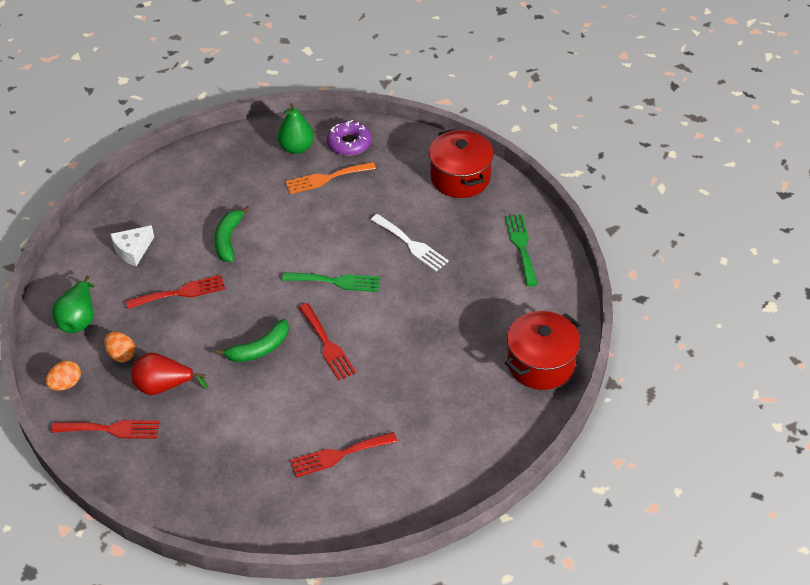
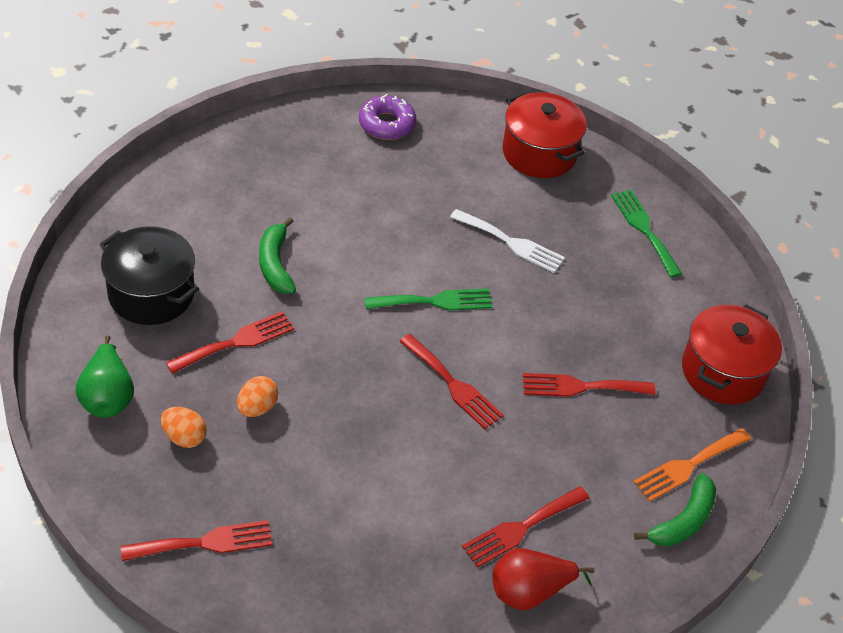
camera: 20 degrees left, 0 degrees up
orange egg [46,361,81,390] -> orange egg moved to [237,376,278,417]
white cheese [110,225,154,266] -> black pot [99,226,199,325]
red pear [132,353,208,395] -> red pear moved to [492,548,595,610]
green banana [215,319,289,362] -> green banana moved to [634,473,716,547]
green pear [278,103,314,154] -> none
orange fork [285,162,376,194] -> orange fork moved to [633,428,751,502]
none -> red fork [523,373,655,397]

